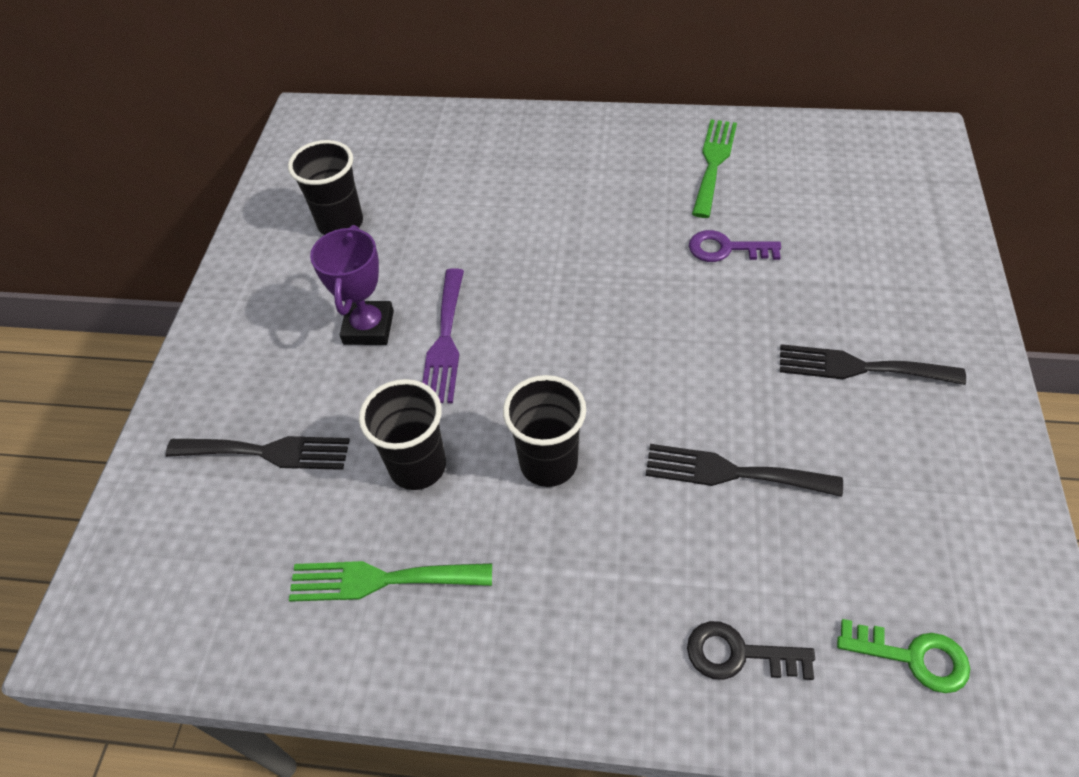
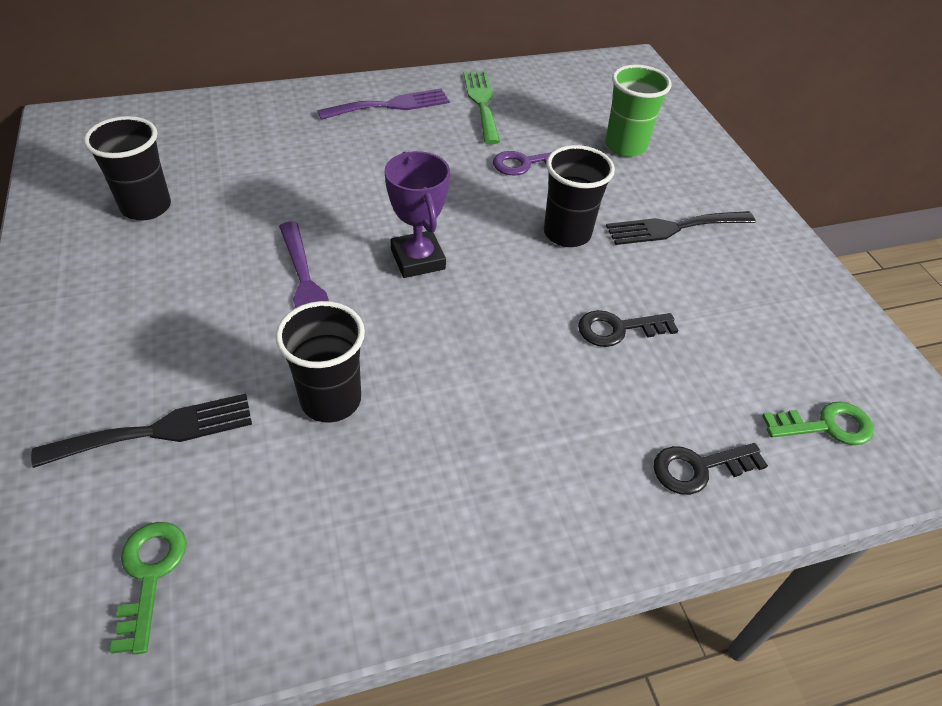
camera: 30 degrees left, 5 degrees down
green fork [289,561,492,602] -> none
purple trophy [310,225,394,345] -> purple trophy moved to [384,151,450,278]
black cup [503,375,586,487] -> black cup moved to [544,145,615,247]
black fork [646,444,843,497] -> black key [578,310,678,347]
none -> green key [110,522,187,654]
none -> purple fork [317,89,450,120]
none -> green cup [605,65,672,157]

